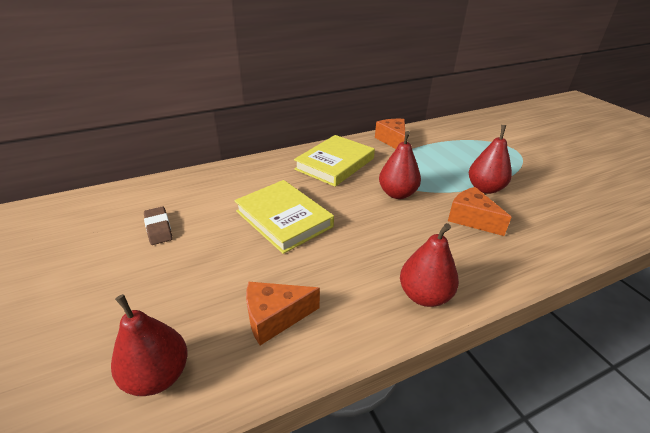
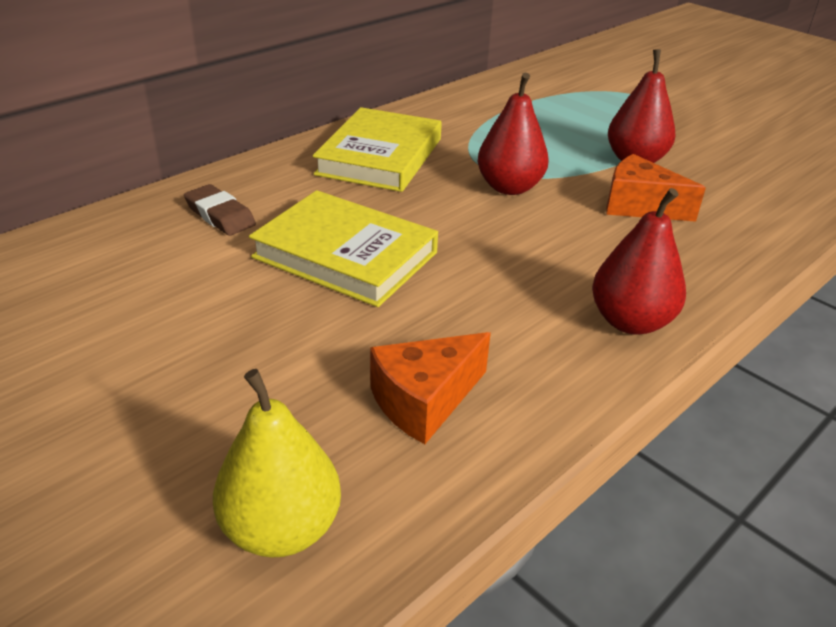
camera: 20 degrees left, 0 degrees up
red pear [111,294,188,396] -> yellow pear [213,369,341,558]
brown eraser [144,206,173,245] -> brown eraser moved to [184,184,256,236]
orange cheese [375,119,405,149] -> none

